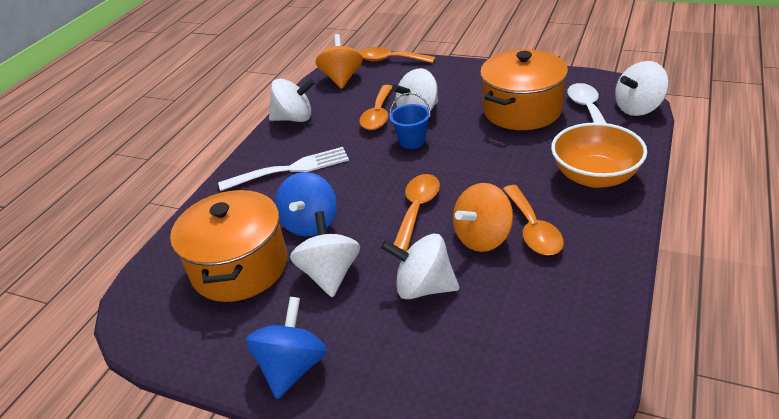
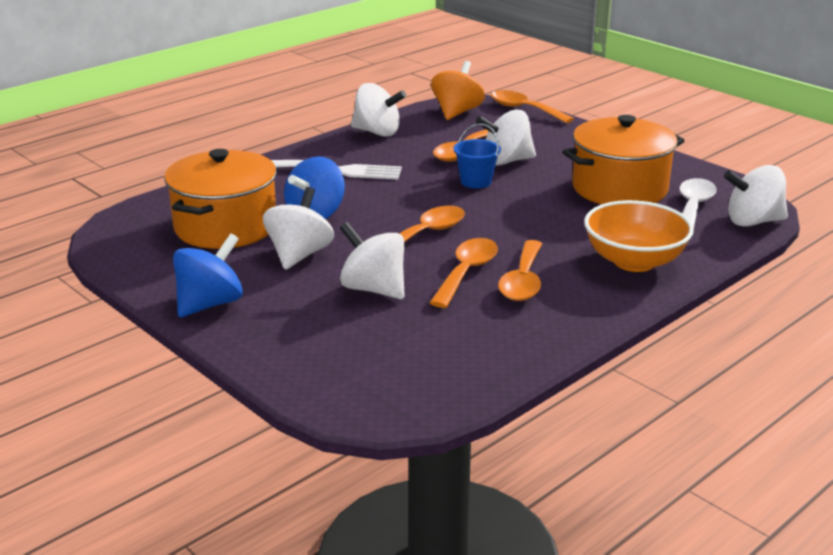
camera: 20 degrees right, 10 degrees down
orange spinning top [453,183,513,252] -> orange spoon [429,238,498,308]

